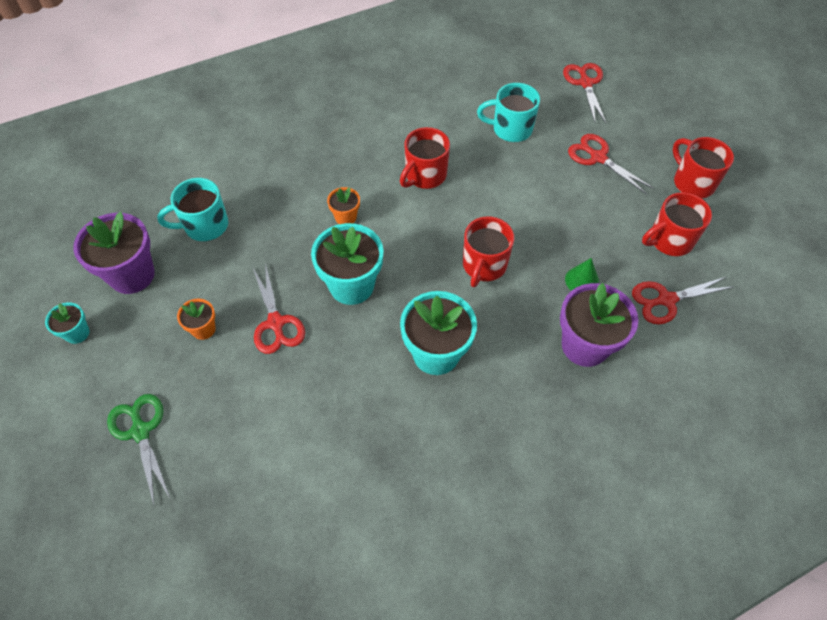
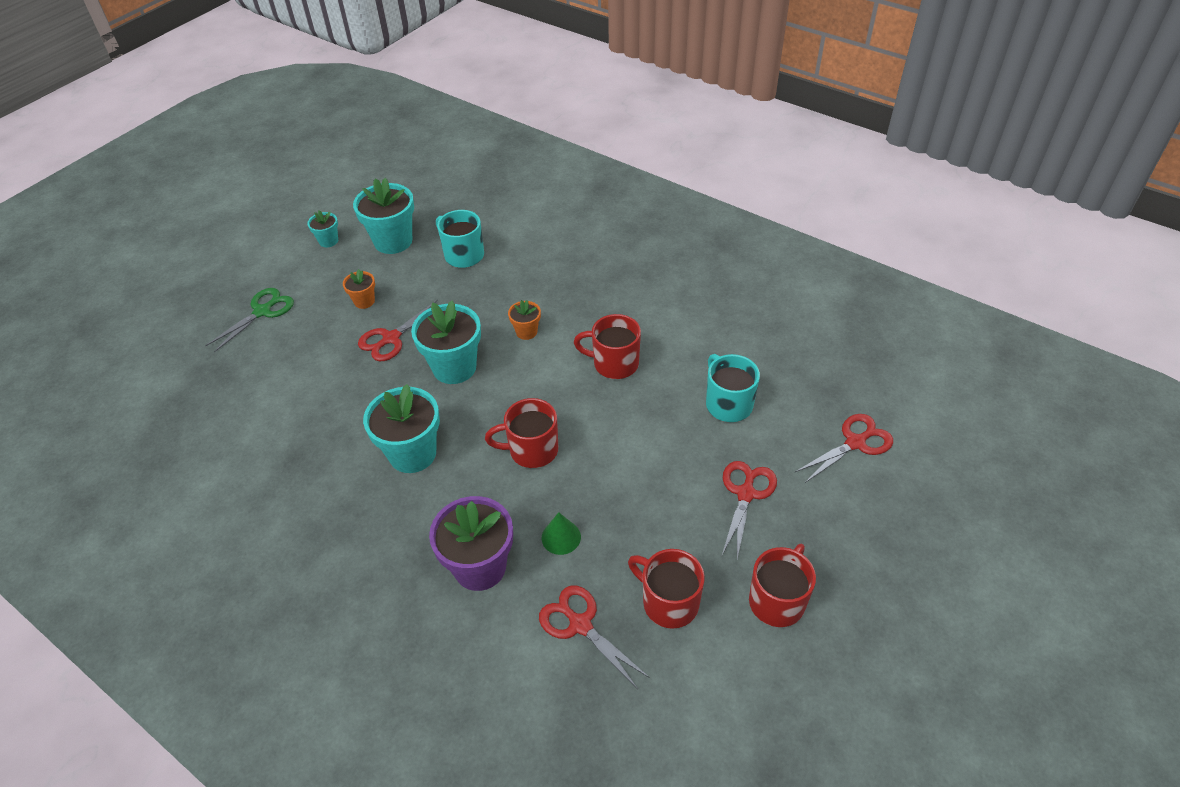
camera: 65 degrees right, 10 degrees down
purple flower pot [73,212,155,294] -> turquoise flower pot [353,178,414,254]

